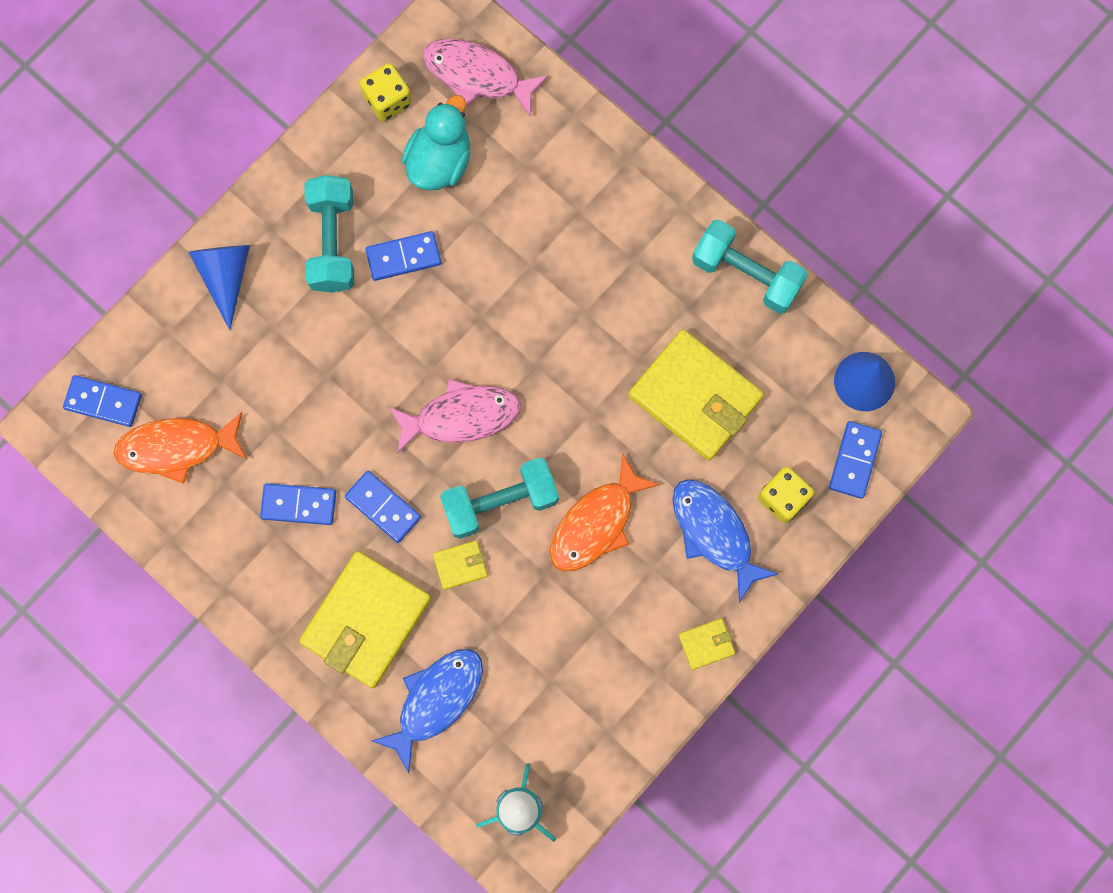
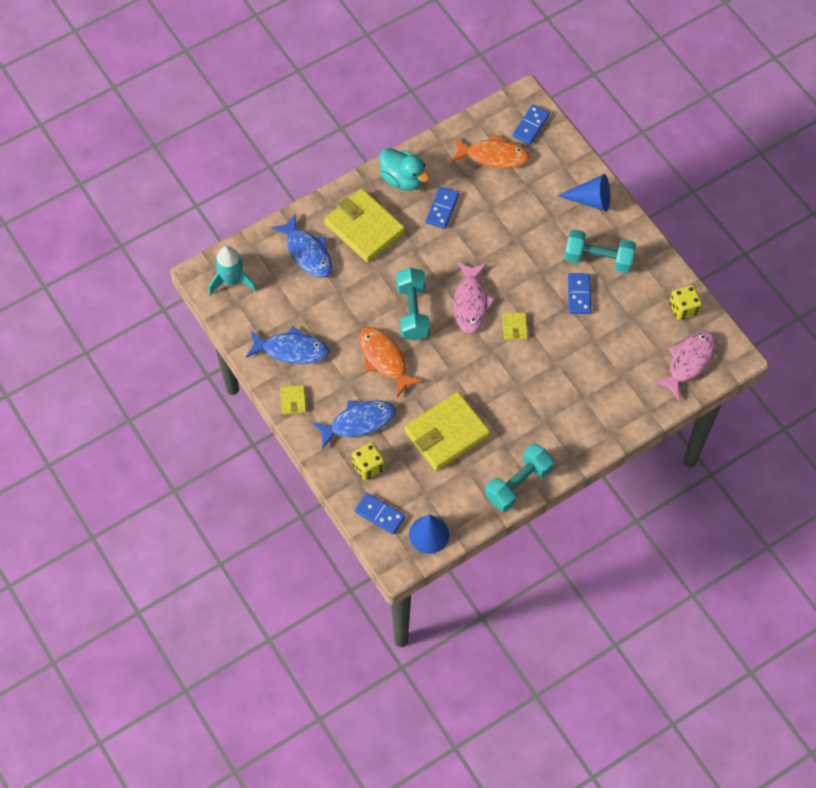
camera: 105 degrees right, 15 degrees down
orange fish [114,412,248,484] -> orange fish turned 90 degrees clockwise [451,134,530,168]
blue domino [345,471,421,543] -> none
turquoise duck [402,95,470,191] -> turquoise duck moved to [379,148,430,191]
yellow wallet [433,540,488,590] -> yellow wallet moved to [503,312,528,340]
none -> blue fish [246,326,329,364]

